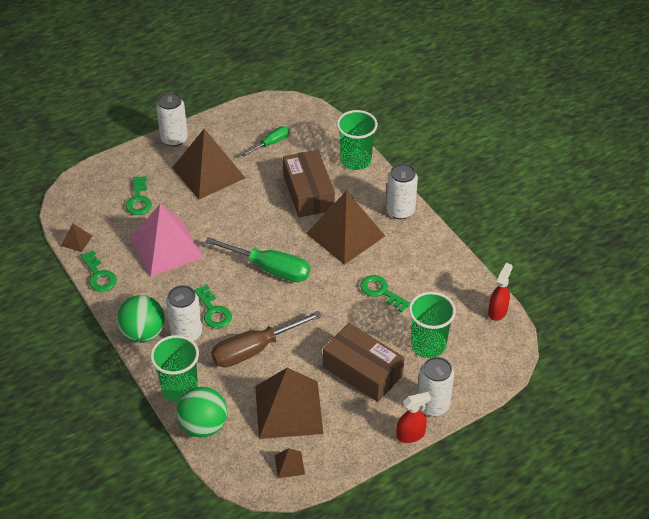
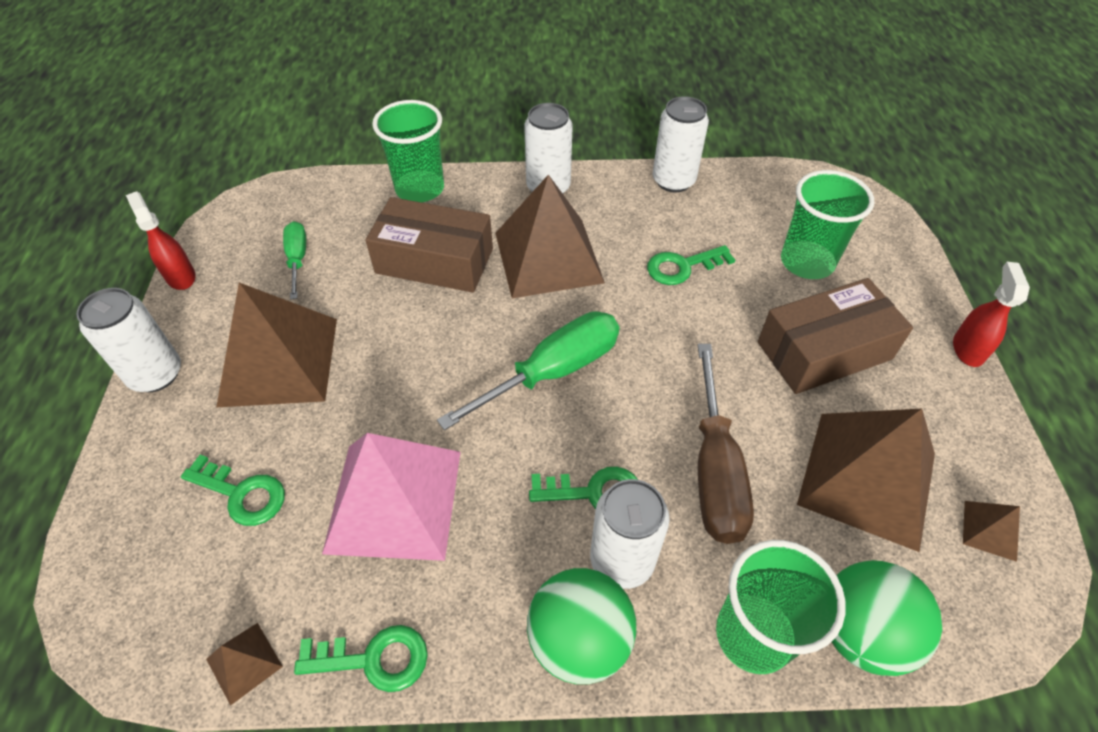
camera: 60 degrees left, 5 degrees up
white can [418,357,454,416] -> white can moved to [653,96,709,192]
red spray bottle [488,263,513,321] -> red spray bottle moved to [126,191,196,290]

